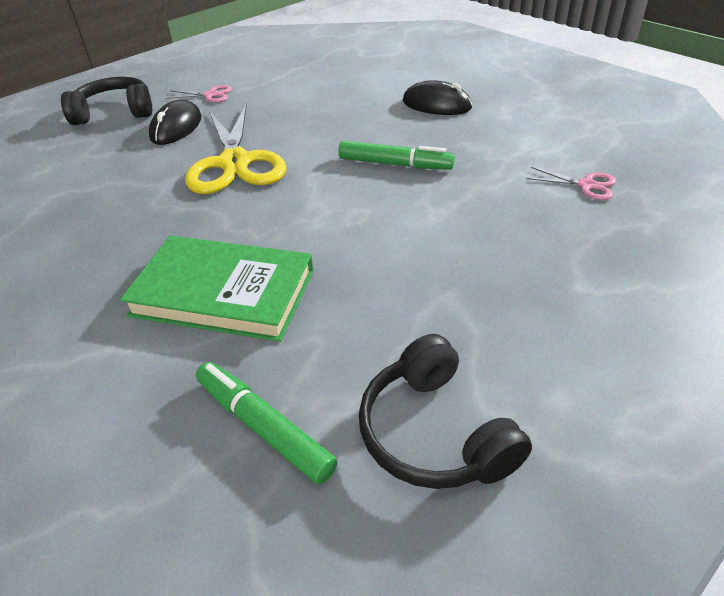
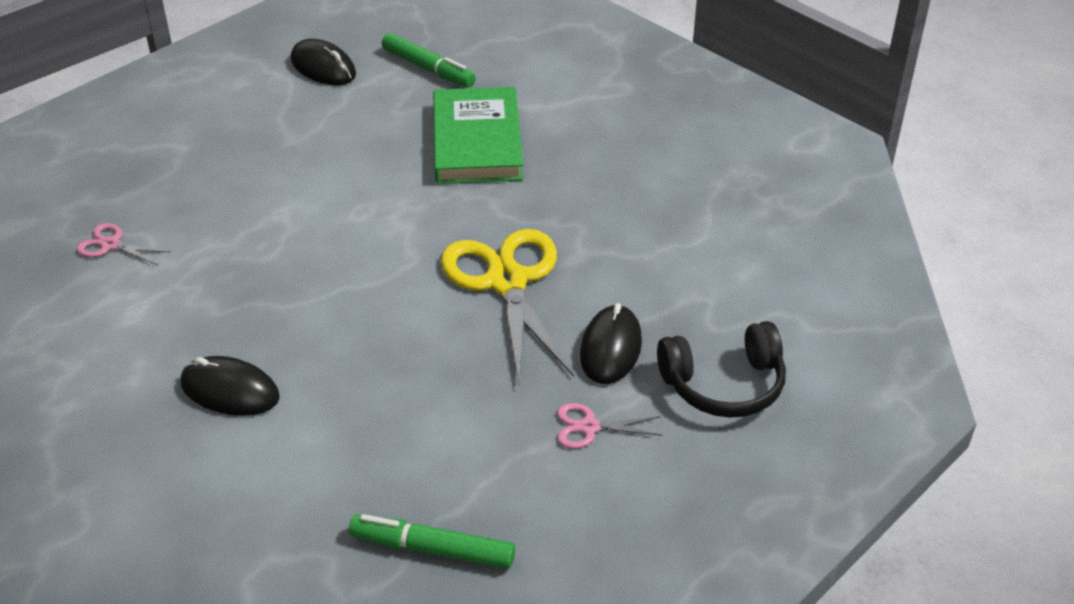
camera: 175 degrees right, 0 degrees up
green book [120,236,314,342] -> green book turned 75 degrees clockwise [433,87,523,184]
green marker [338,141,455,170] -> green marker moved to [349,514,515,569]
black headphones [359,334,532,489] -> black mouse [291,39,356,85]

